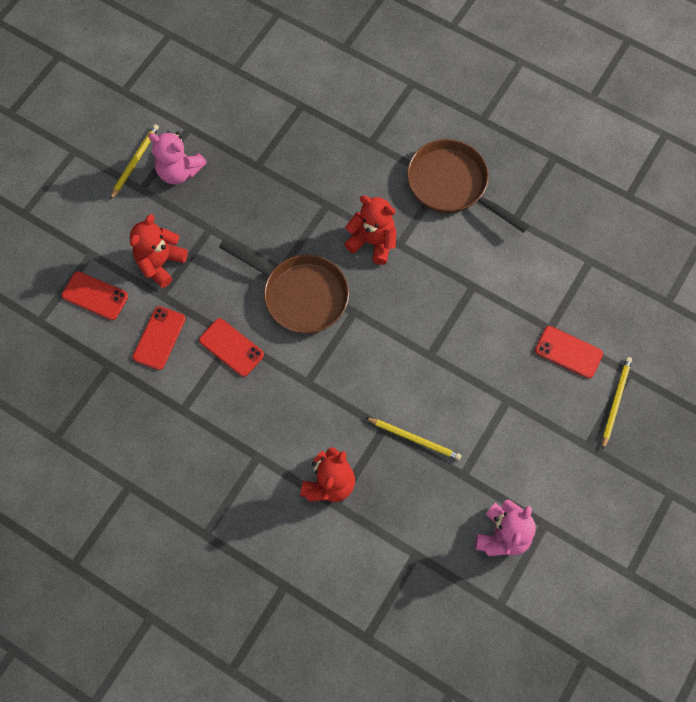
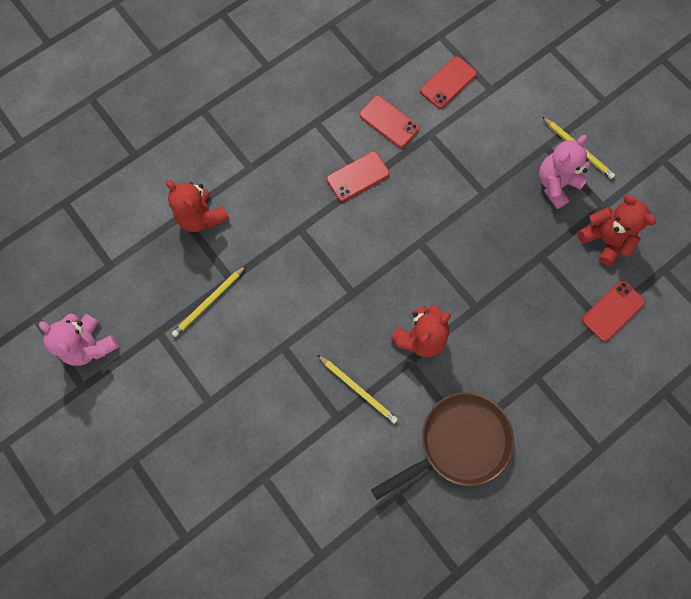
camera: 110 degrees right, 5 degrees up
red teddy bear [130,214,188,288] -> red teddy bear moved to [577,194,656,266]
brown pan [219,239,349,334] -> none
red phone [535,326,603,379] -> red phone moved to [582,280,645,342]
yellow pencil [602,357,632,450] -> yellow pencil moved to [318,355,398,424]

